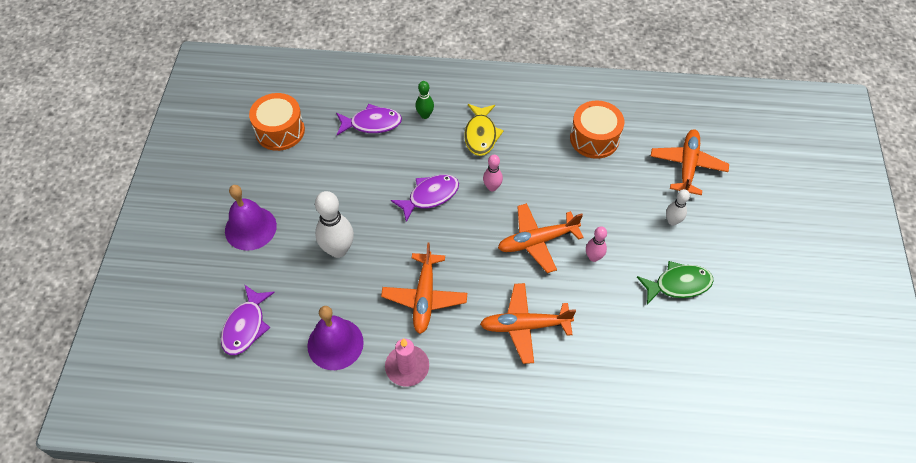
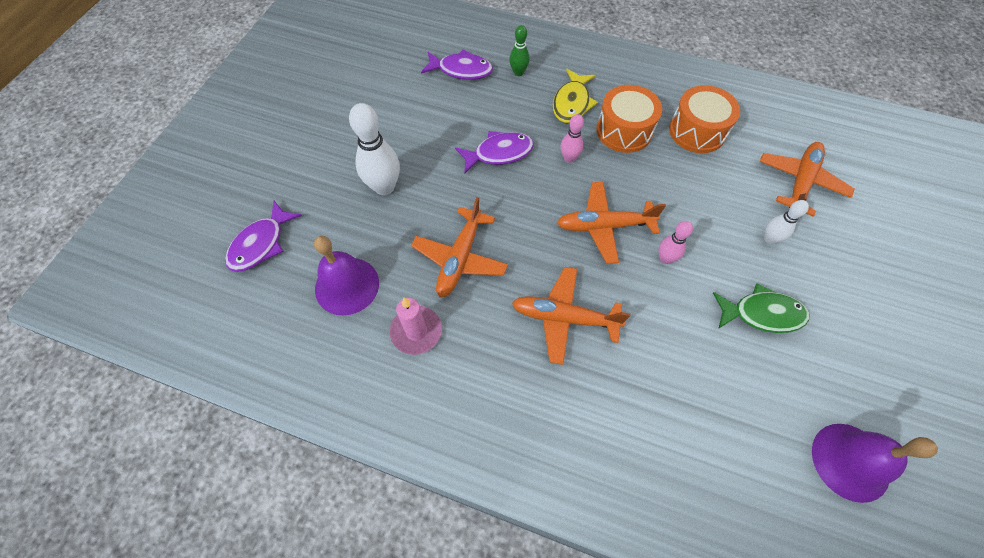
camera: 15 degrees right, 5 degrees up
purple bell [225,185,277,251] -> purple bell moved to [812,424,938,503]
orange drum [249,93,305,151] -> orange drum moved to [596,85,662,153]

